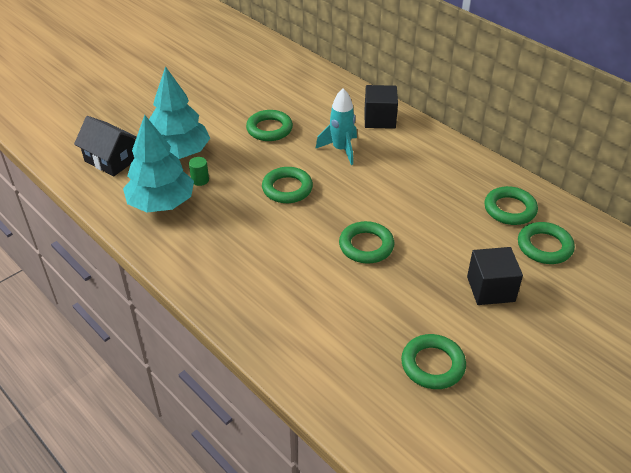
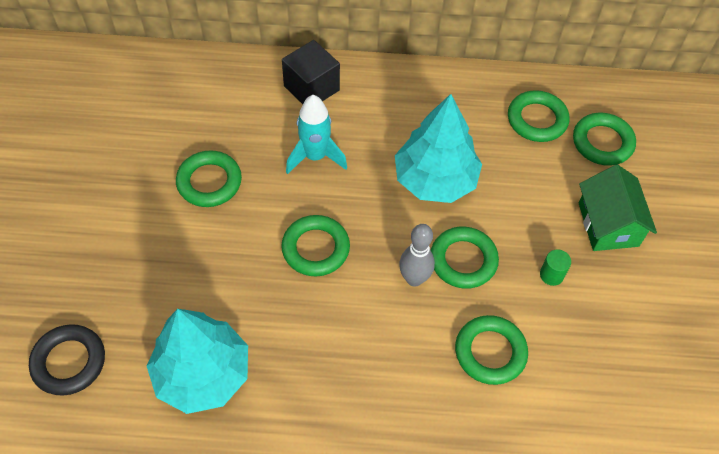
camera: 45 degrees left, 15 degrees up
black house [74,116,137,176] -> black ring [29,324,105,396]
turquoise tree [149,66,210,159] -> turquoise tree moved to [395,94,482,203]
green cylinder [189,157,209,186] -> green cylinder moved to [540,249,571,286]
green ring [401,334,466,389] -> green ring moved to [455,315,528,385]
black cube [467,247,523,305] -> green house [579,165,657,251]
none -> grey bowling pin [399,224,435,287]

